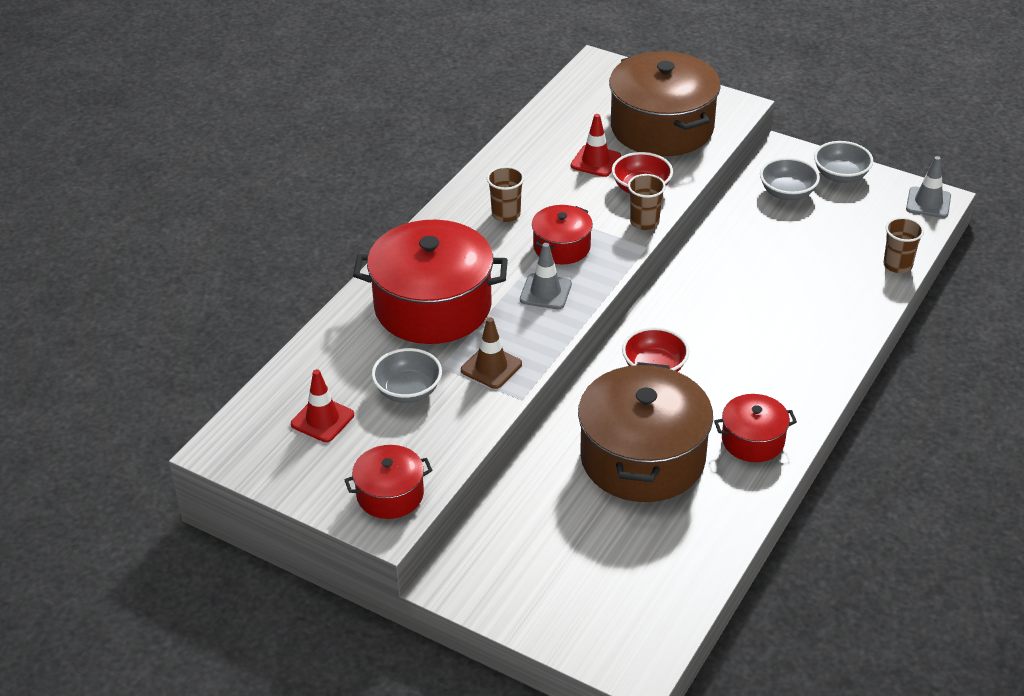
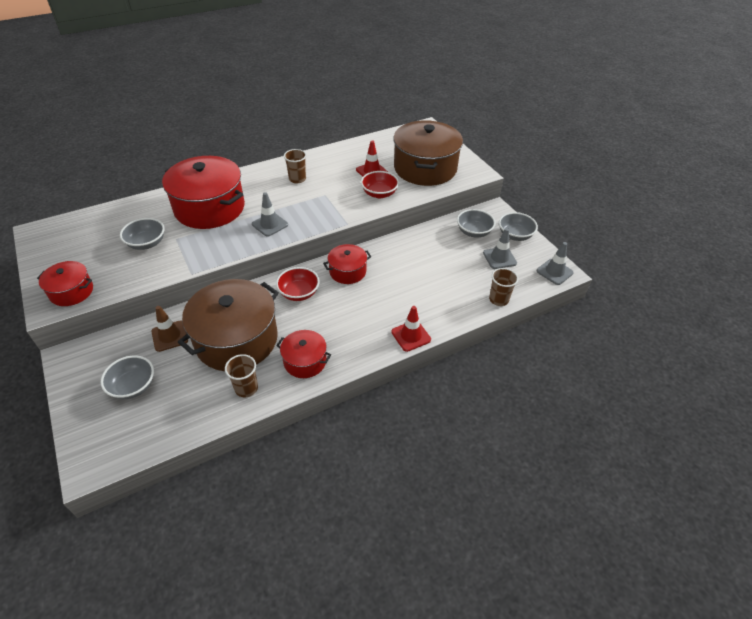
camera: 30 degrees right, 5 degrees up
red traffic cone [291,369,354,442] -> red traffic cone moved to [391,306,431,352]
brown traffic cone [461,317,522,389] -> brown traffic cone moved to [151,306,188,352]
red pot [532,205,593,264] -> red pot moved to [323,244,371,284]
brown cup [628,174,666,230] -> brown cup moved to [225,354,258,397]
none -> grey bowl [101,356,154,399]
none -> grey traffic cone [483,228,517,269]

